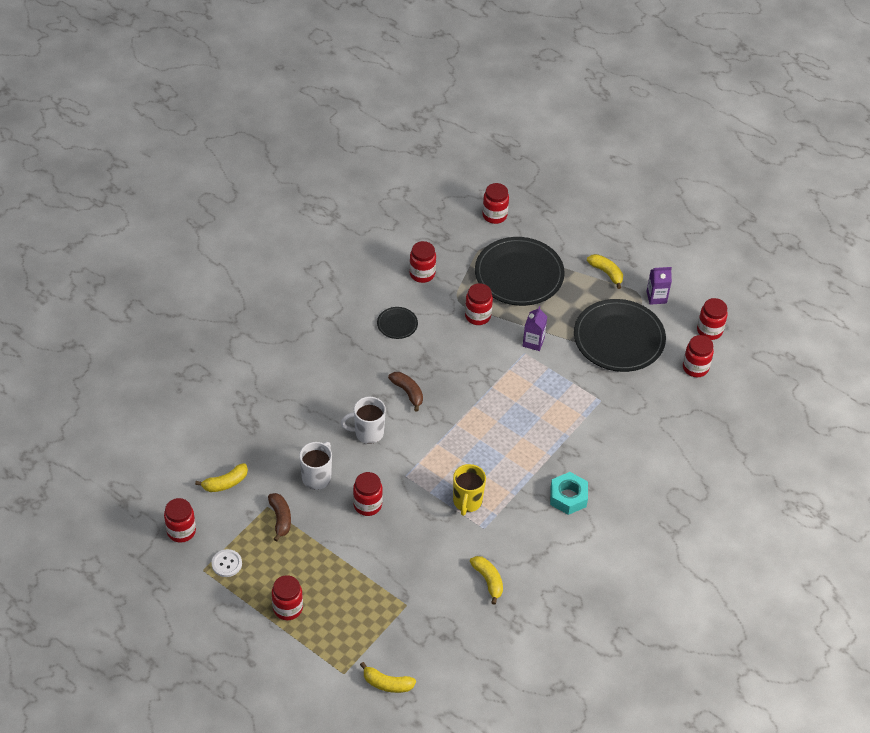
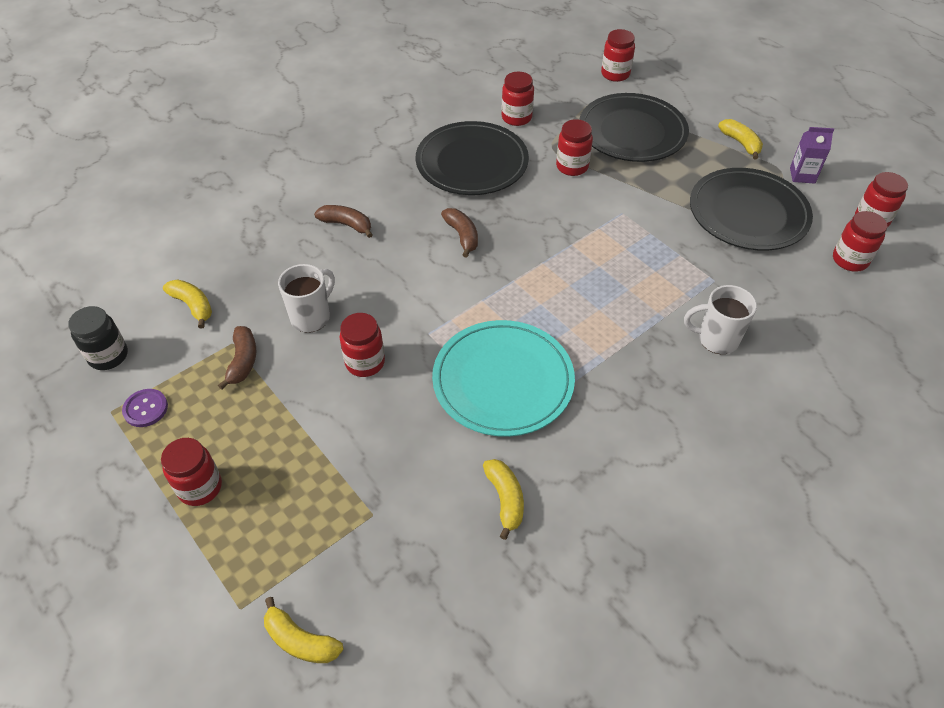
camera: 15 degrees right, 0 degrees up
red jar [164,498,196,543] -> black jar [68,306,128,370]
yellow banana [195,463,248,492] -> yellow banana turned 120 degrees counterclockwise [163,279,212,329]
white button [211,549,242,577] -> purple button [122,389,168,427]
white mug [341,397,386,444] -> white mug moved to [684,285,757,354]
black plate [377,307,418,339] -> black plate [416,121,529,195], size x2.25
yellow mug [453,464,486,516] -> turquoise plate [432,320,575,437]
purple carton [523,306,548,351] -> none
turquoise nut [550,472,588,515] -> none
none -> brown banana [314,205,373,238]

